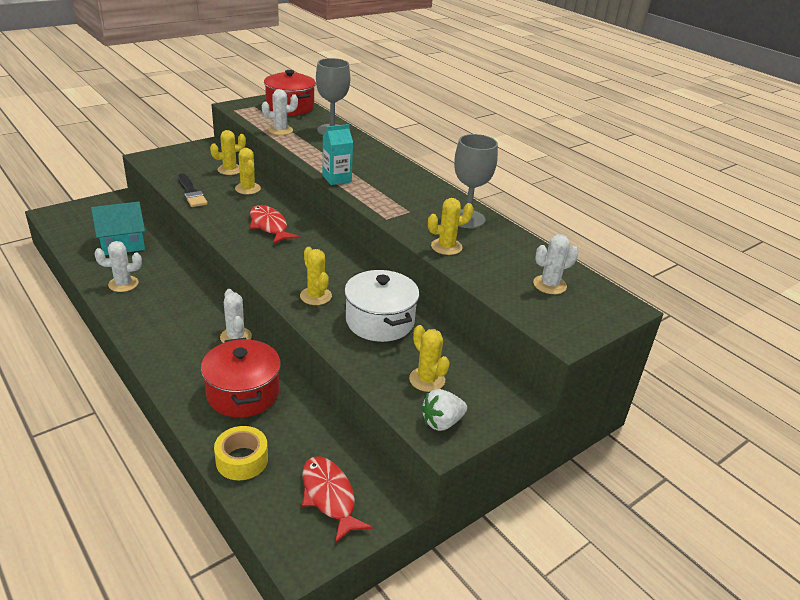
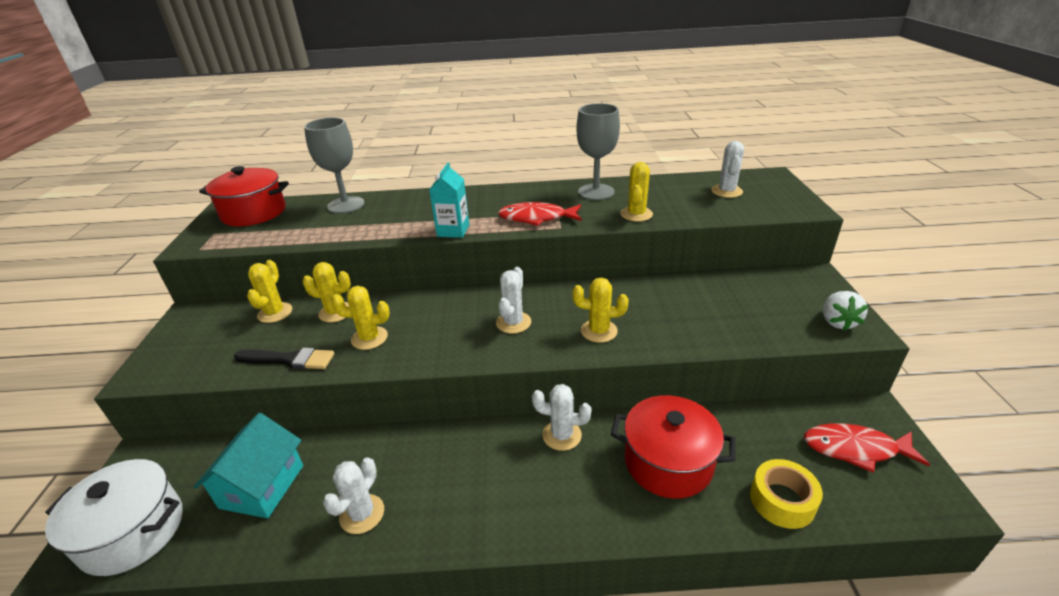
camera: 50 degrees left, 0 degrees up
red fish [250,205,299,244] -> red fish moved to [498,202,581,226]
white cactus [262,89,298,135] -> white cactus moved to [496,267,531,334]
white pot [344,269,419,342] -> white pot moved to [45,459,183,576]
yellow cactus [409,325,450,392] -> yellow cactus moved to [331,286,390,350]

